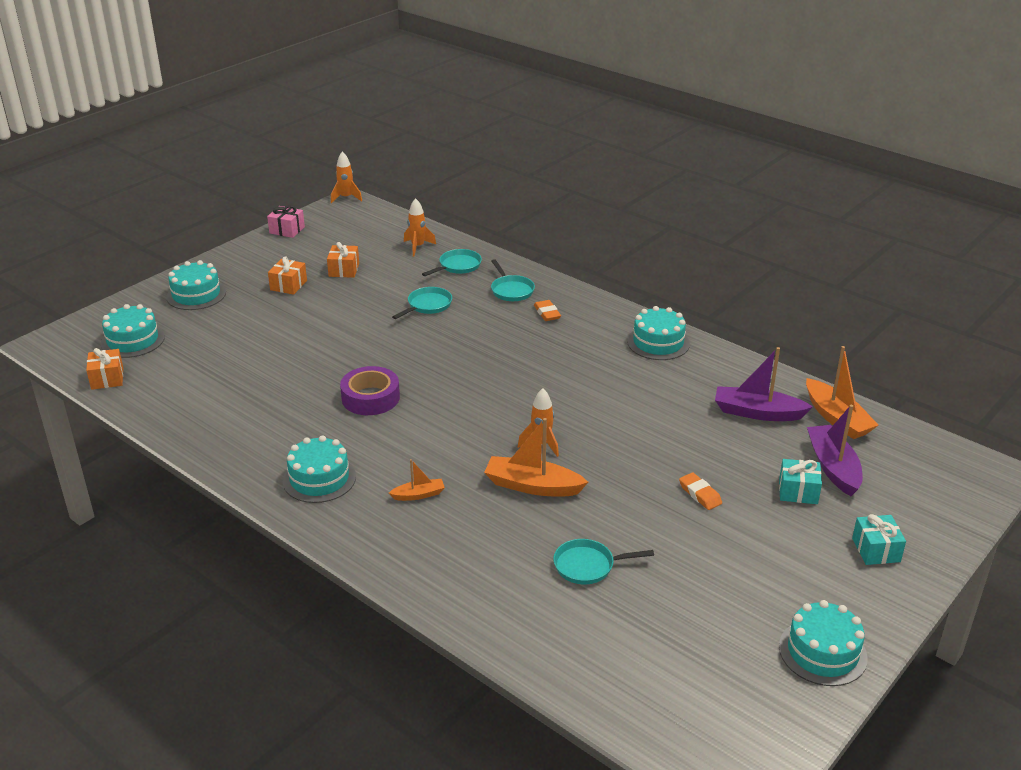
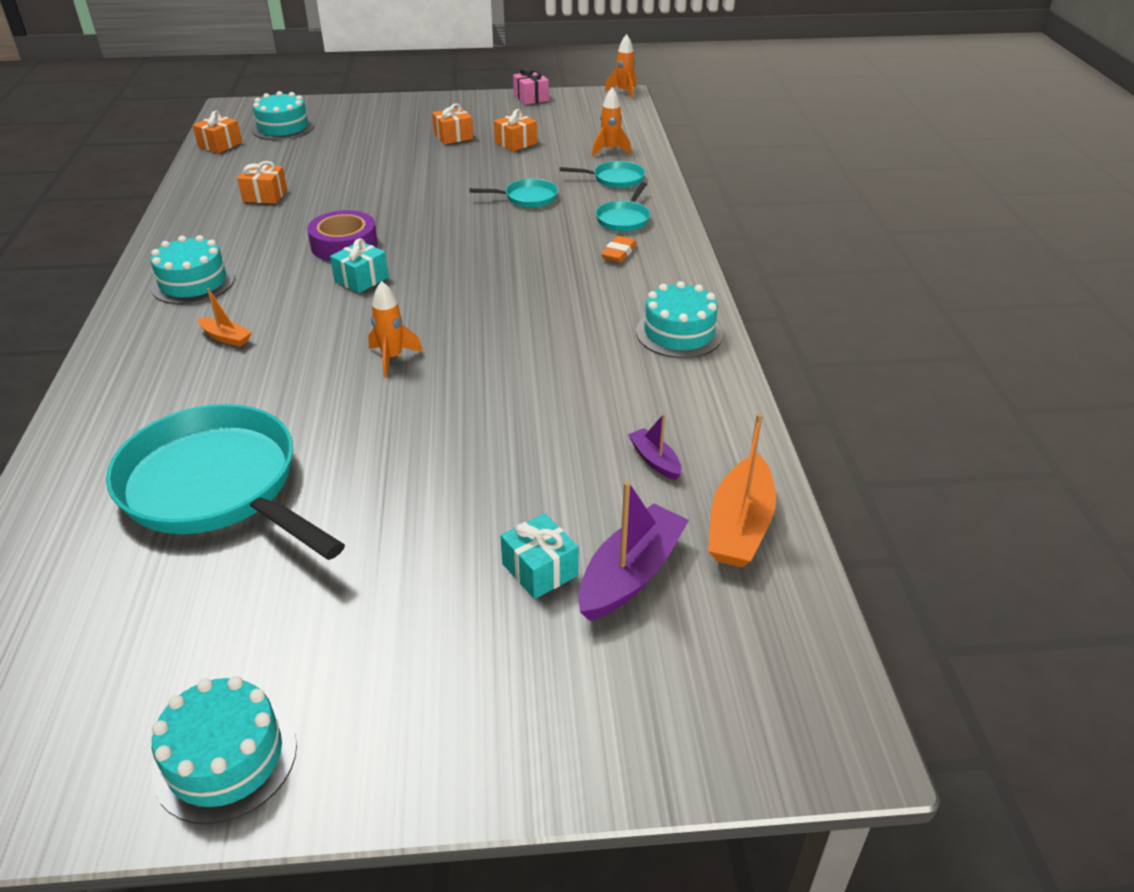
camera: 45 degrees right, 5 degrees up
turquoise cake [166,260,226,310] -> none
orange boat [484,418,588,496] -> none
turquoise pan [553,539,654,584] -> turquoise pan [106,404,345,560], size x2.24
orange eraser [679,472,722,510] -> none
purple boat [715,347,813,421] -> purple boat [628,414,682,480], size x0.54
turquoise gift [852,514,906,565] -> turquoise gift moved to [330,238,389,293]
none -> orange gift [237,161,287,204]

